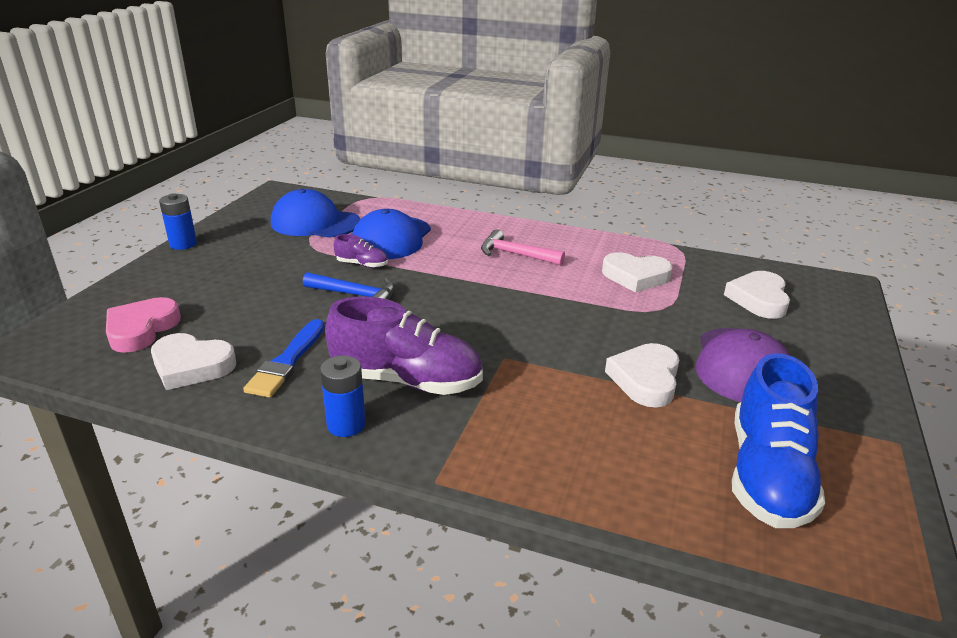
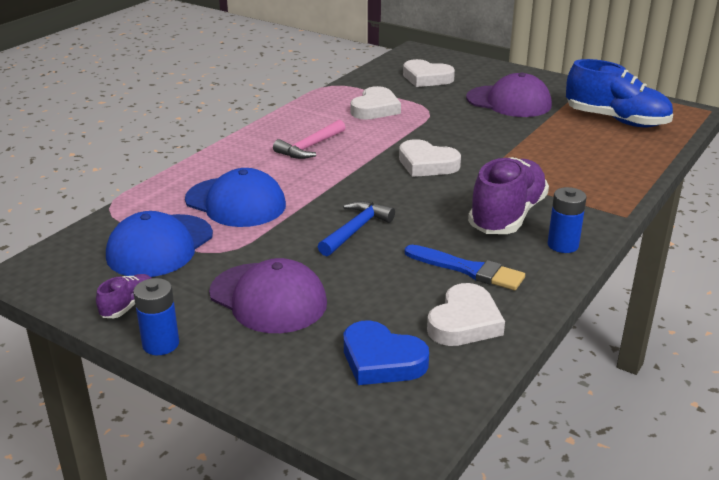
camera: 75 degrees left, 0 degrees up
pink heart [106,297,181,353] -> blue heart [344,320,429,385]
purple shoe [334,234,388,268] -> purple shoe moved to [96,274,152,318]
white heart [605,343,679,408] -> white heart moved to [399,139,461,177]
none -> purple cap [209,258,327,333]

